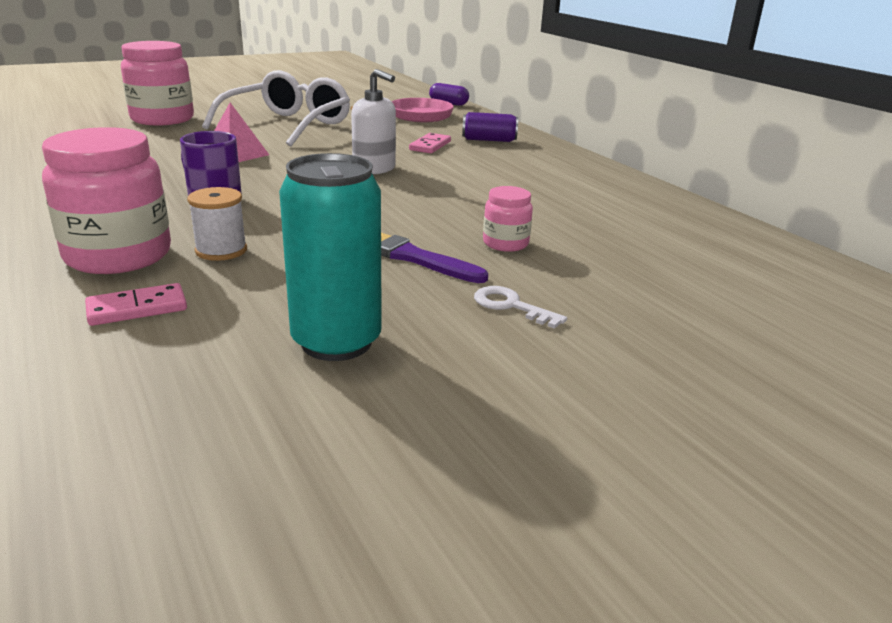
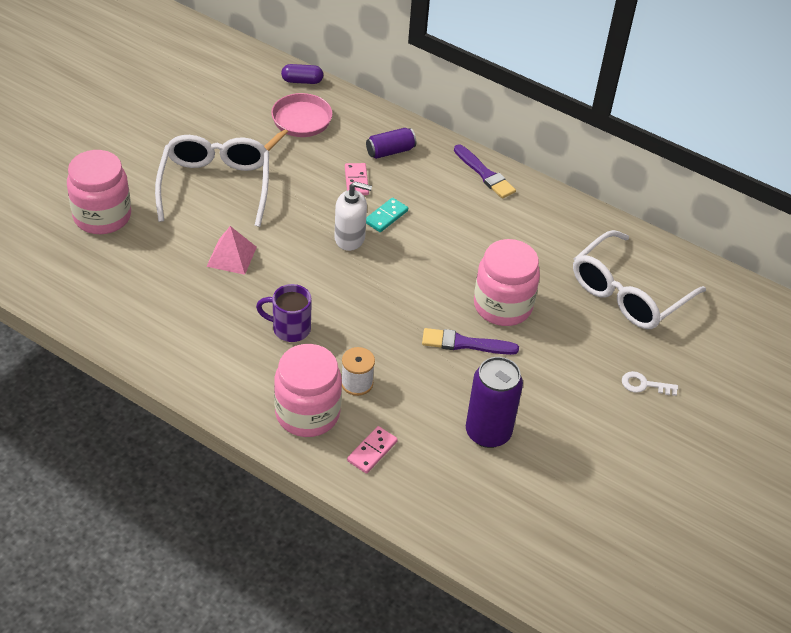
camera: 30 degrees left, 20 degrees up
turquoise can [279,153,382,361] -> purple can [466,357,523,448]
white key [474,286,567,329] -> white key moved to [622,371,678,396]
pink jar [483,186,533,252] -> pink jar [474,239,540,326], size x2.00
none -> turquoise domino [366,198,408,232]
none -> purple brush [454,144,516,199]
none -> white glasses [573,230,706,329]

